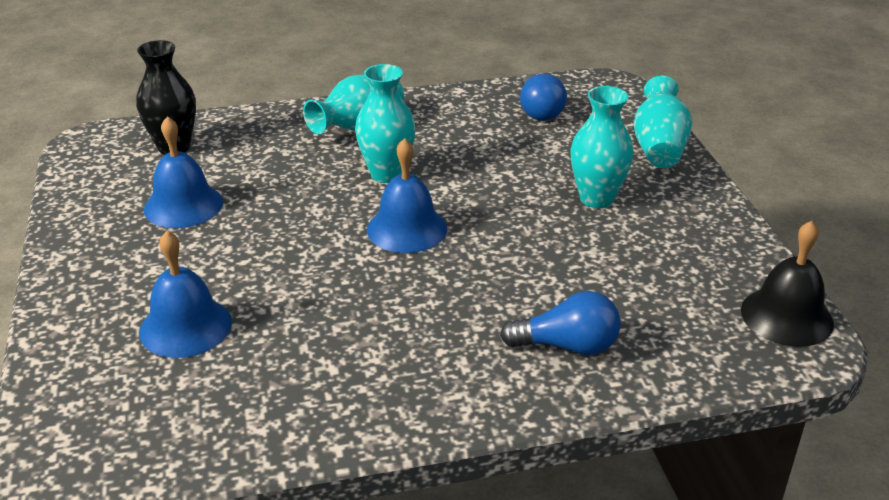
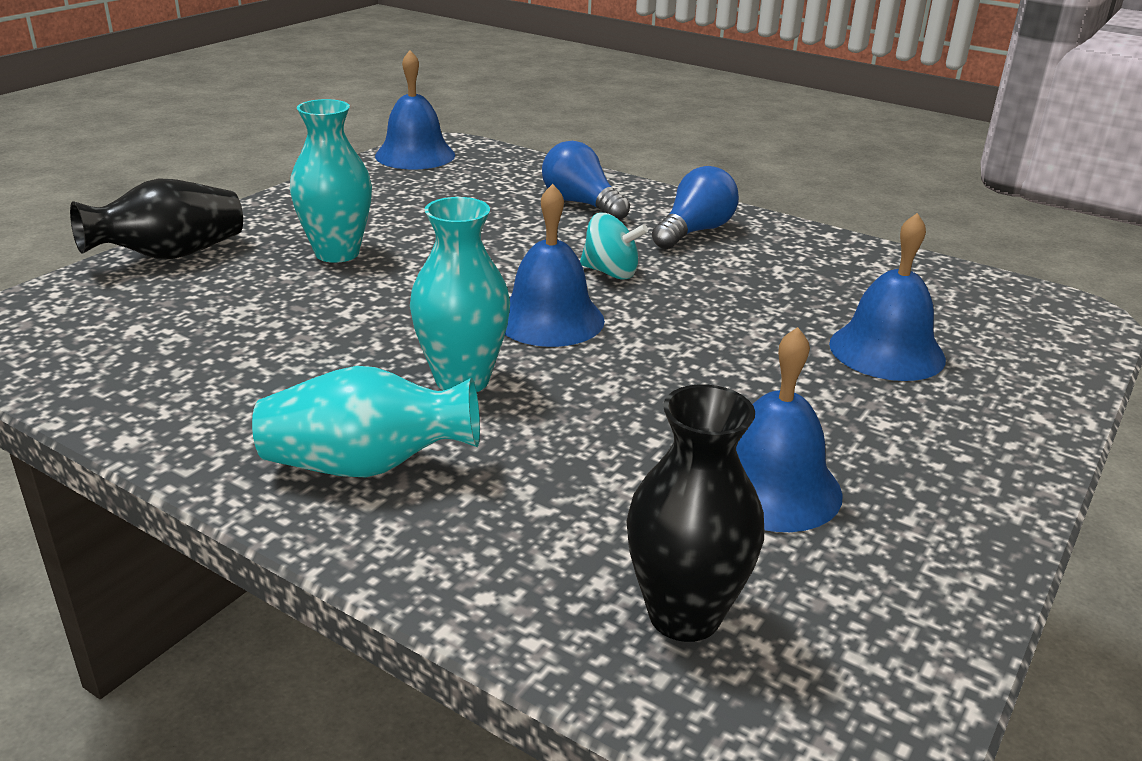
camera: 135 degrees left, 5 degrees down
blue light bulb [520,74,567,121] -> blue light bulb moved to [652,166,739,249]
turquoise vase [634,76,692,168] -> black vase [70,178,243,259]
black bell [741,221,834,347] -> blue bell [375,50,455,170]
none -> turquoise spinning top [580,213,648,280]

